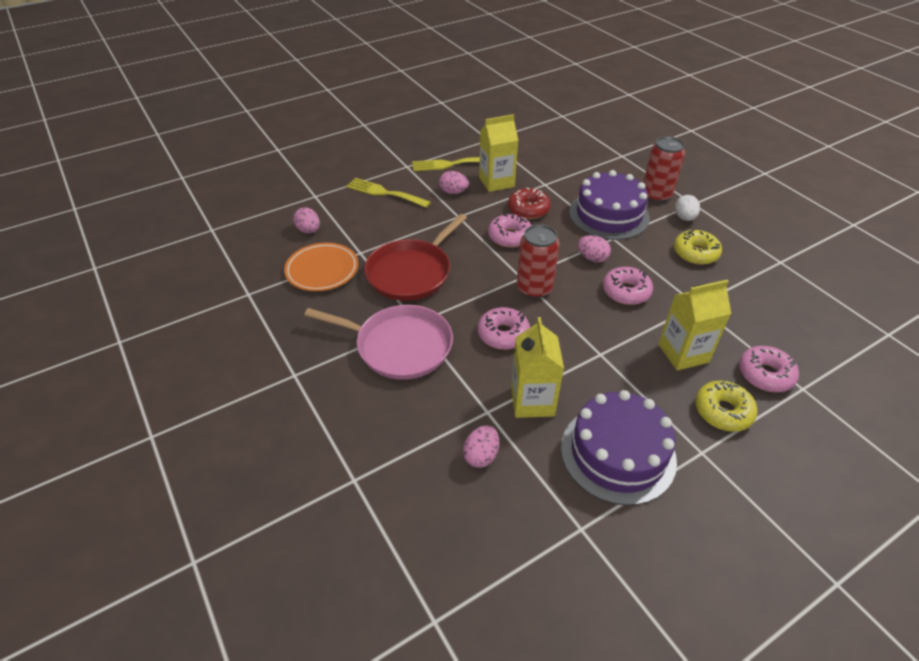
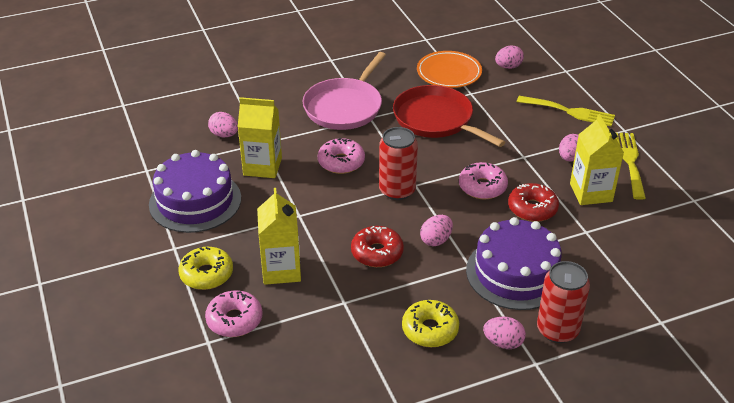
camera: 100 degrees right, 5 degrees down
yellow fork [346,178,431,208] -> yellow fork turned 75 degrees clockwise [517,96,615,126]
pink donut [603,267,653,305] -> red donut [351,226,404,267]
white egg [675,195,700,221] -> pink egg [483,317,526,349]

